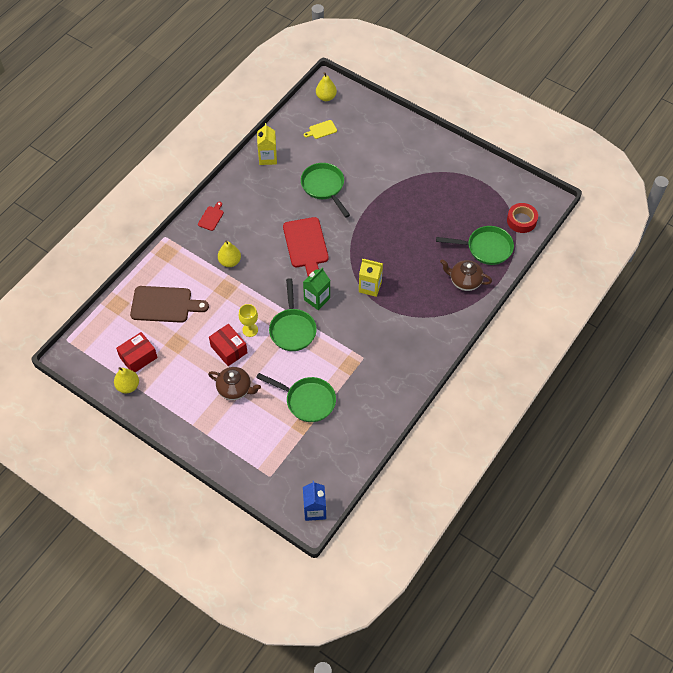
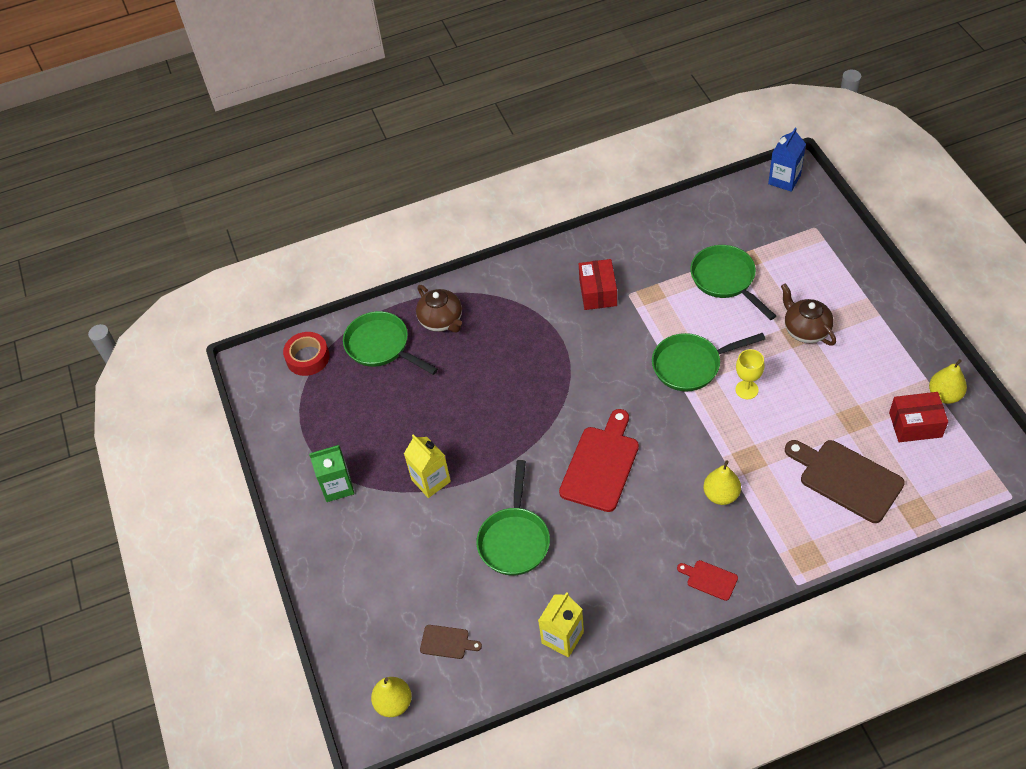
camera: 140 degrees left, 5 degrees down
red cutting board [198,202,224,231] -> red cutting board turned 60 degrees clockwise [677,560,738,601]
red box [209,324,248,366] -> red box moved to [579,259,617,310]
green pan [269,278,317,351] -> green pan turned 135 degrees counterclockwise [652,333,765,391]
green carton [303,267,330,310] -> green carton moved to [309,445,354,502]
yellow cutting board [304,120,337,139] -> brown cutting board [420,625,482,659]
yellow carton [359,259,383,297] -> yellow carton moved to [404,434,451,498]

